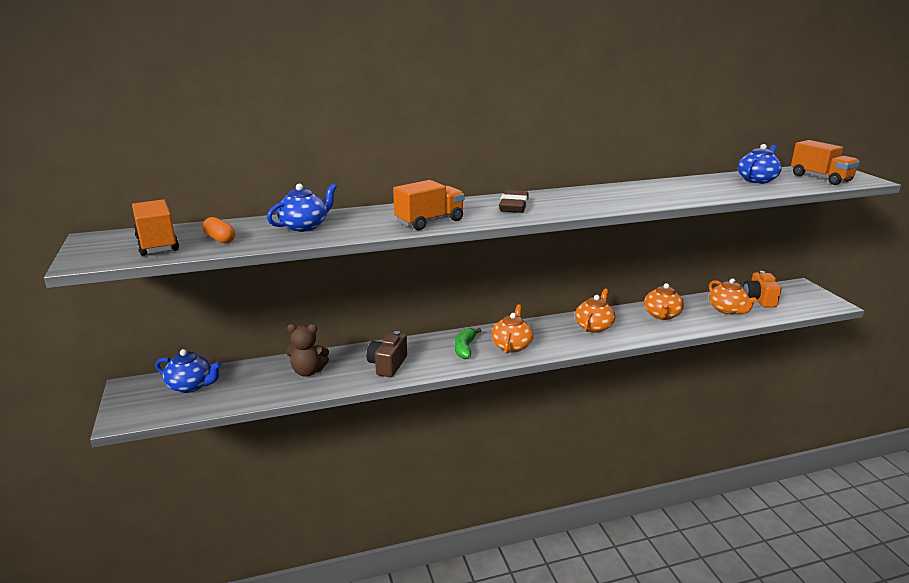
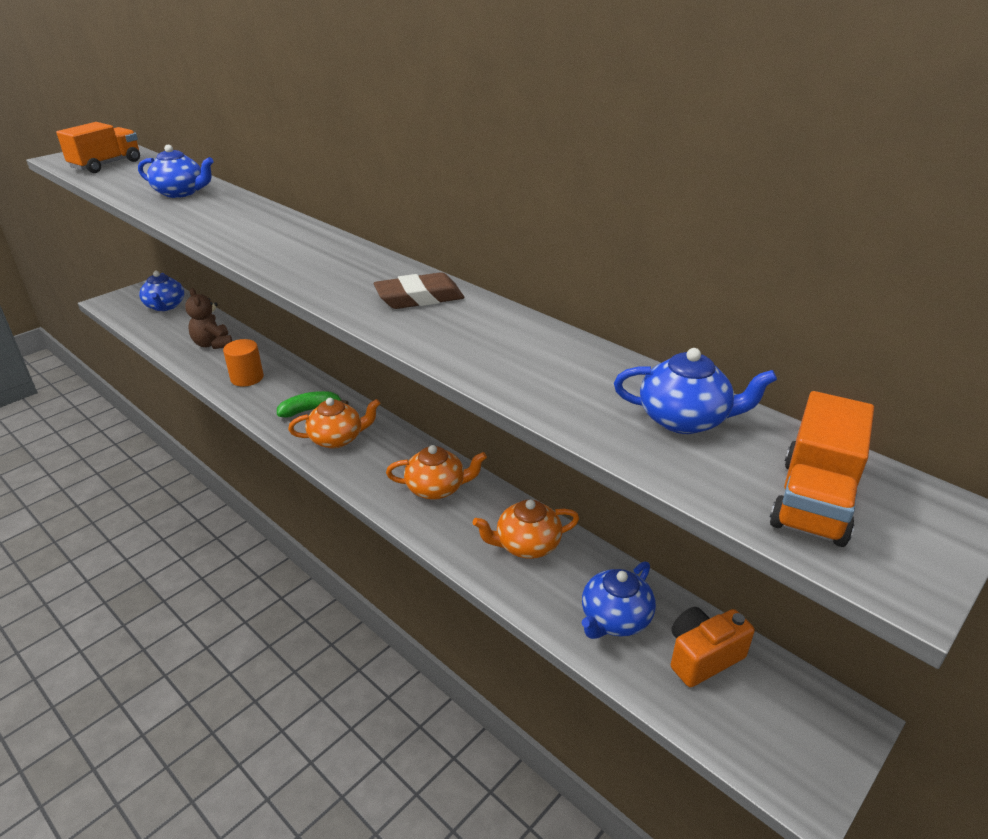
camera: 60 degrees right, 10 degrees up
orange capsule [203,217,235,243] -> none
brown camera [367,331,407,377] -> orange cylinder [223,339,264,387]
orange truck [393,180,464,230] -> none
brown eraser [499,190,529,213] -> brown eraser moved to [374,272,464,309]
orange teapot [709,278,757,315] -> blue teapot [582,561,656,639]

